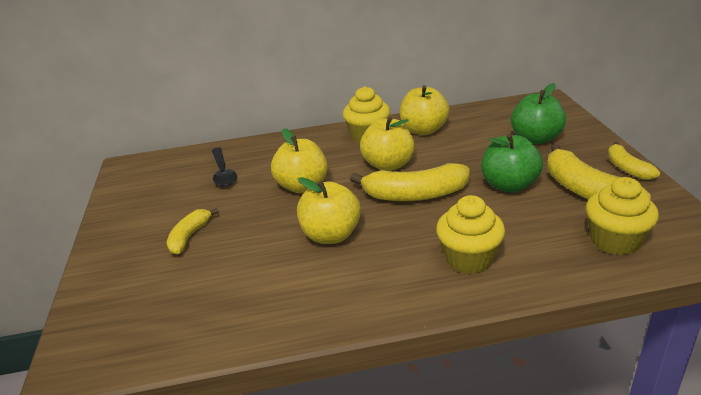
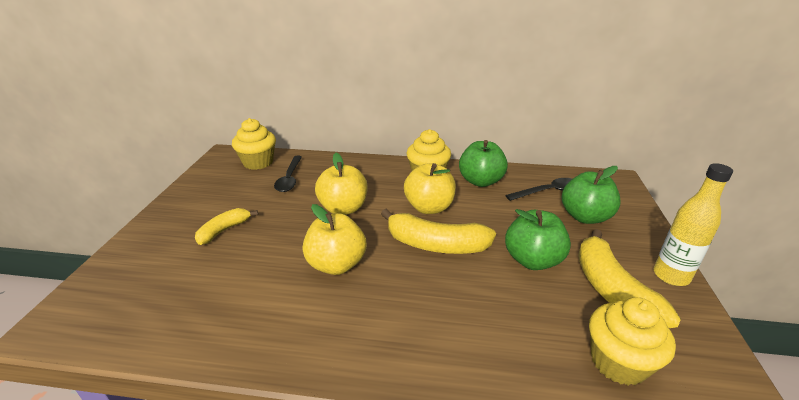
camera: 15 degrees right, 0 degrees up
yellow apple [400,85,449,135] -> green apple [459,140,508,187]
yellow cupcake [436,195,505,274] -> yellow cupcake moved to [232,118,276,170]
yellow banana [608,142,660,180] -> yellow bottle [654,163,733,286]
none -> black spoon [505,178,572,201]

